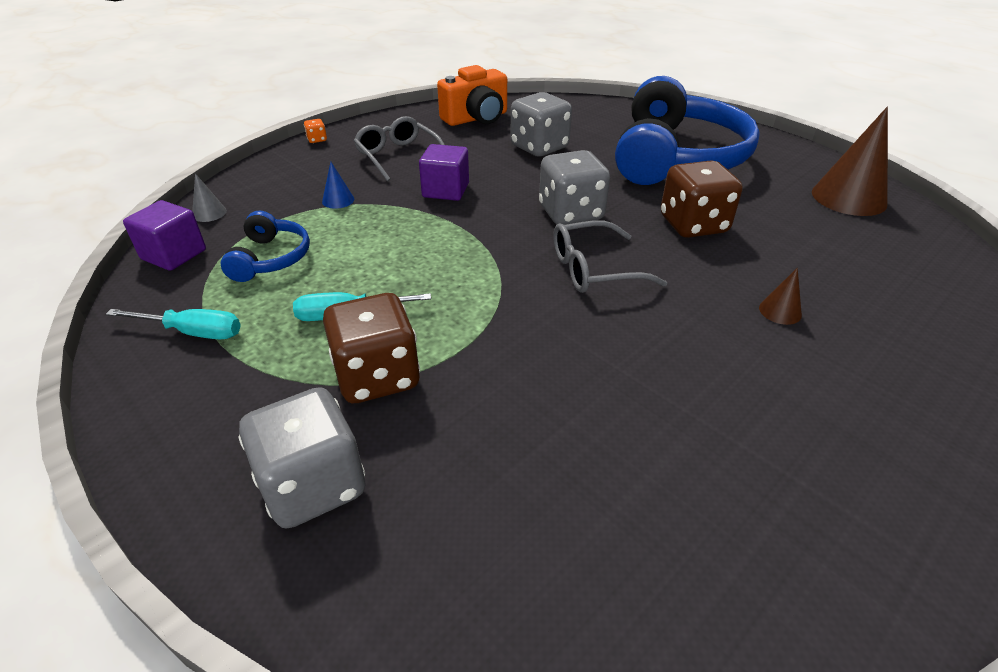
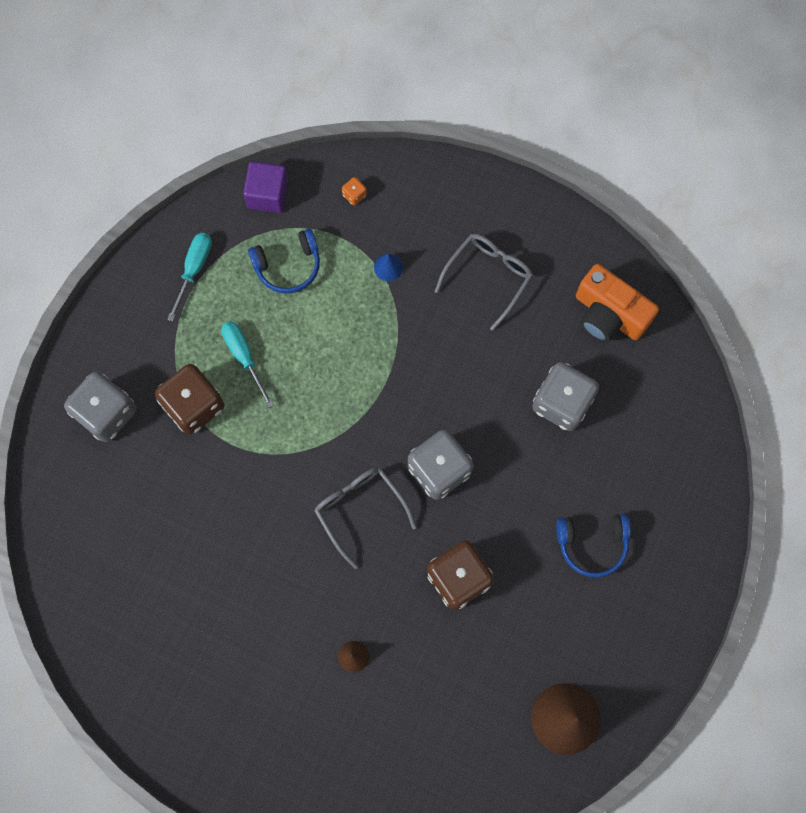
camera: 70 degrees right, 35 degrees up
turquoise screwdriver [106,309,241,340] -> turquoise screwdriver turned 150 degrees counterclockwise [167,233,212,322]
grey cone [192,173,227,222] -> none
orange dice [304,119,327,143] -> orange dice moved to [342,177,367,205]
purple cube [419,144,469,201] -> none
blue headphones [615,76,760,185] -> blue headphones [556,514,631,577], size x0.45

